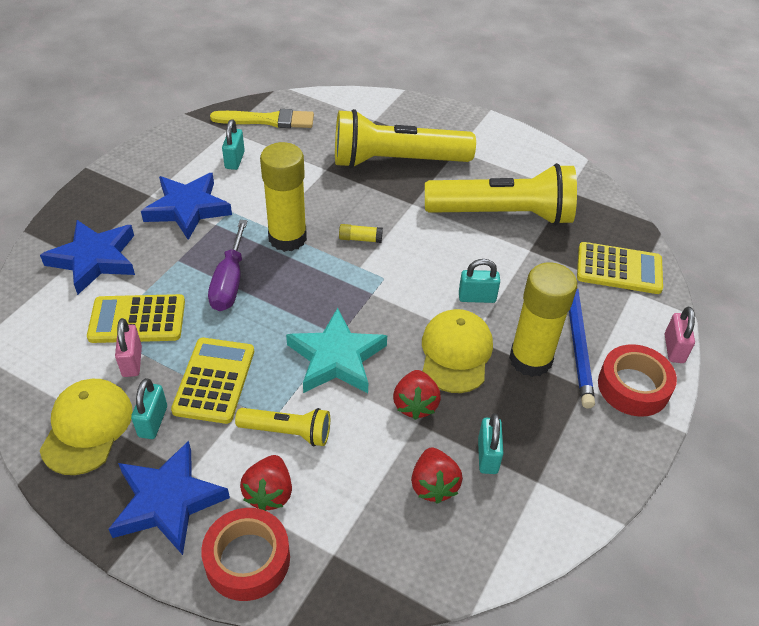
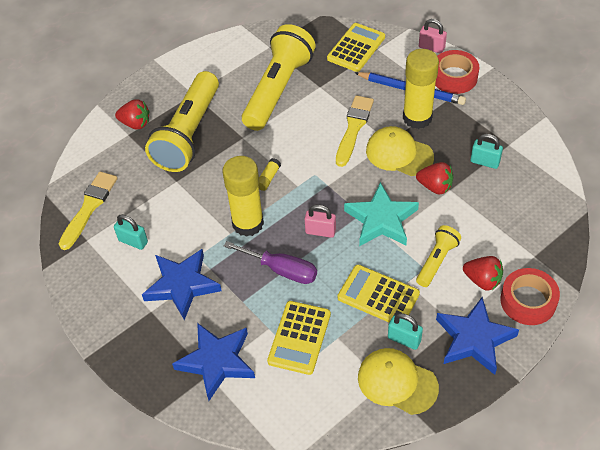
camera: 65 degrees left, 5 degrees up
pink padlock [115,318,142,377] -> pink padlock moved to [305,205,336,238]
red strawberry [411,447,463,504] -> red strawberry moved to [115,99,150,129]
turquoise padlock [459,259,500,303] -> yellow brush [336,95,374,167]

